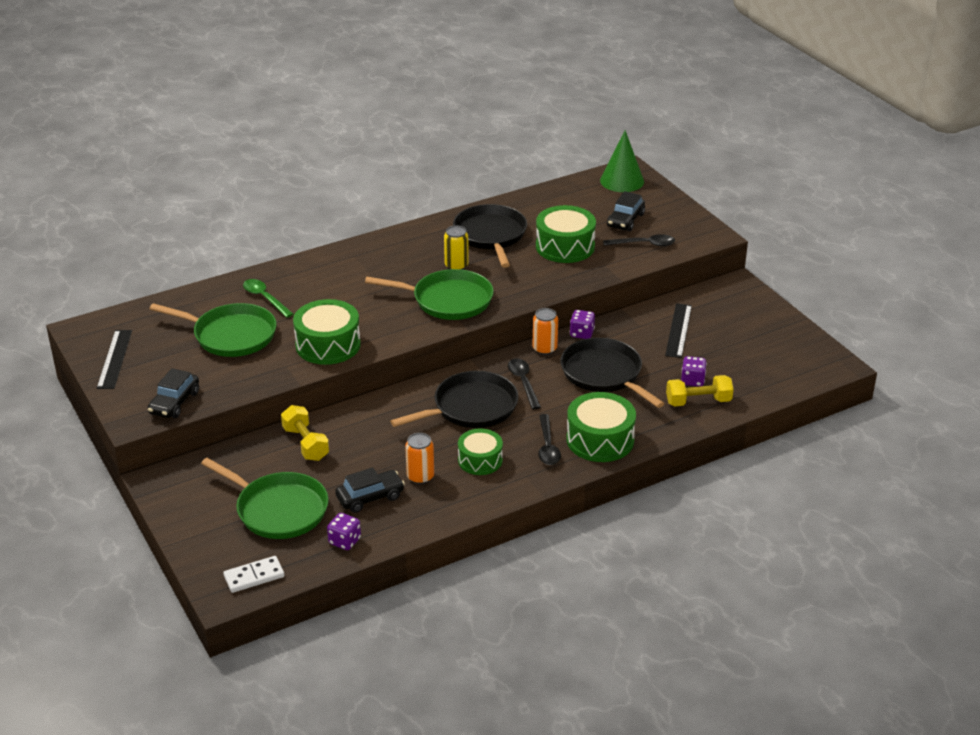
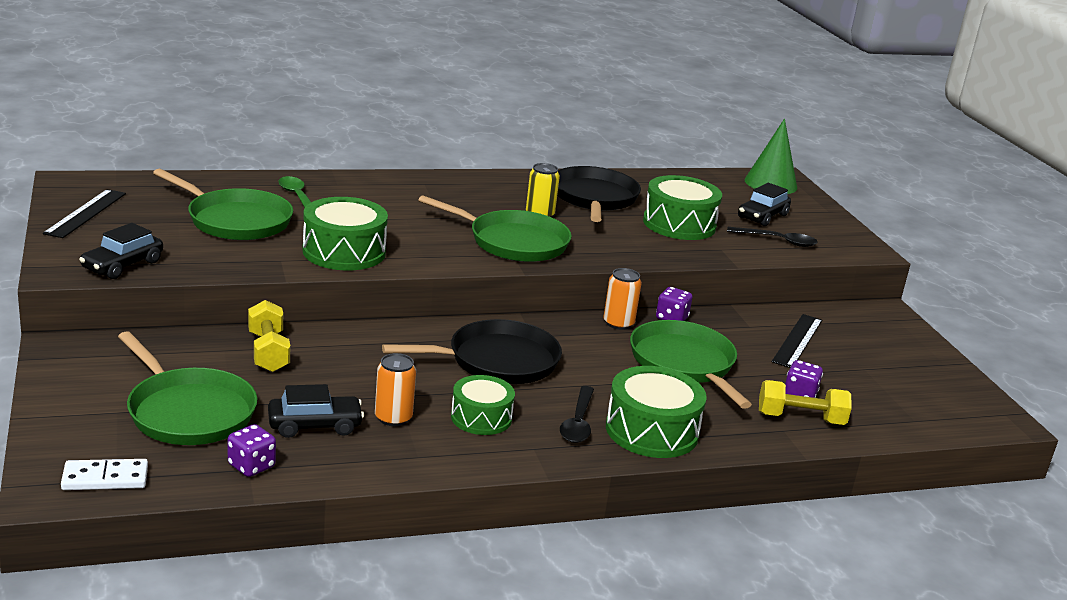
camera: 10 degrees right, 10 degrees down
black spoon [508,358,541,409] -> none
black pan [560,338,665,408] -> green pan [630,320,752,409]

